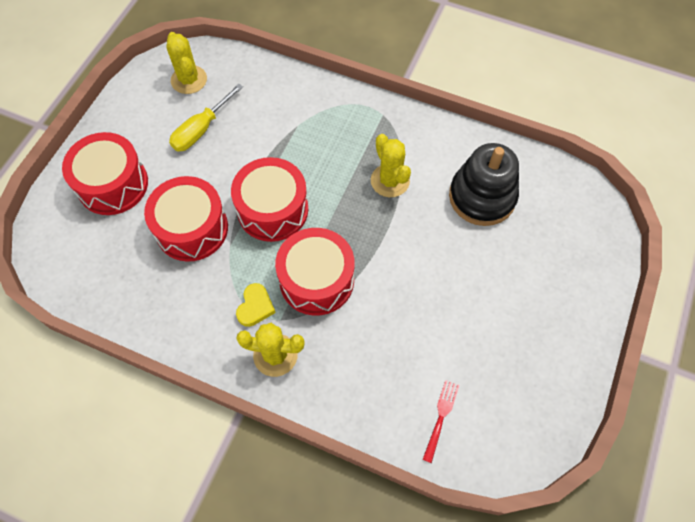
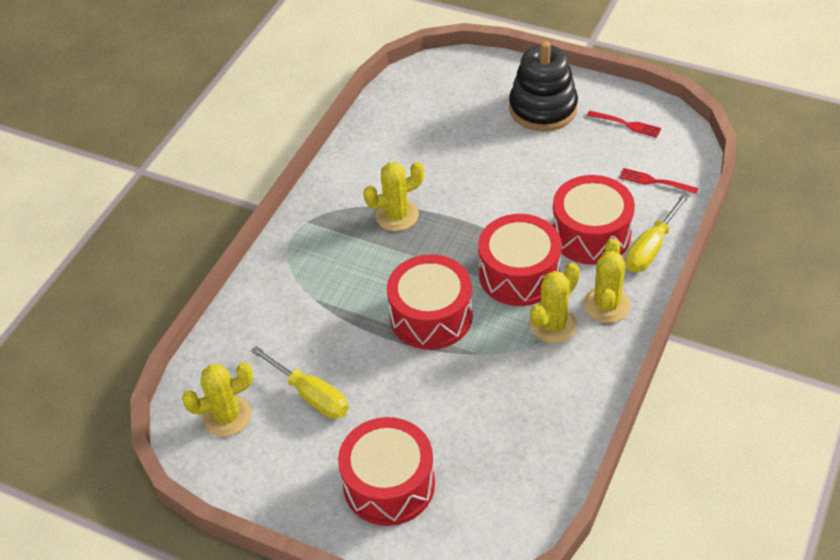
camera: 85 degrees left, 15 degrees down
red drum [144,176,228,262] -> red drum moved to [552,175,635,265]
yellow heart [236,283,275,327] -> yellow cactus [530,263,580,343]
black stacking toy [449,143,519,226] -> black stacking toy moved to [509,41,578,131]
none -> red fork [587,110,661,137]
none -> yellow screwdriver [625,193,689,272]

